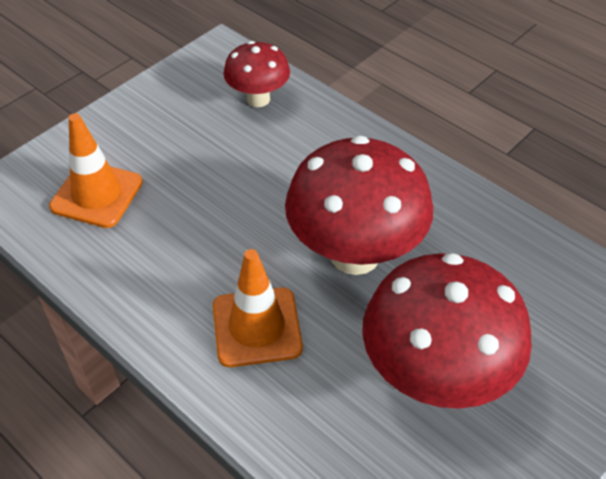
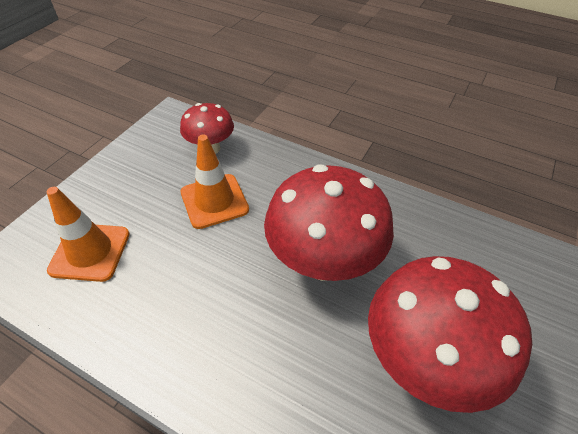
camera: 15 degrees left, 0 degrees up
orange traffic cone [213,249,303,367] -> orange traffic cone moved to [181,135,249,229]

